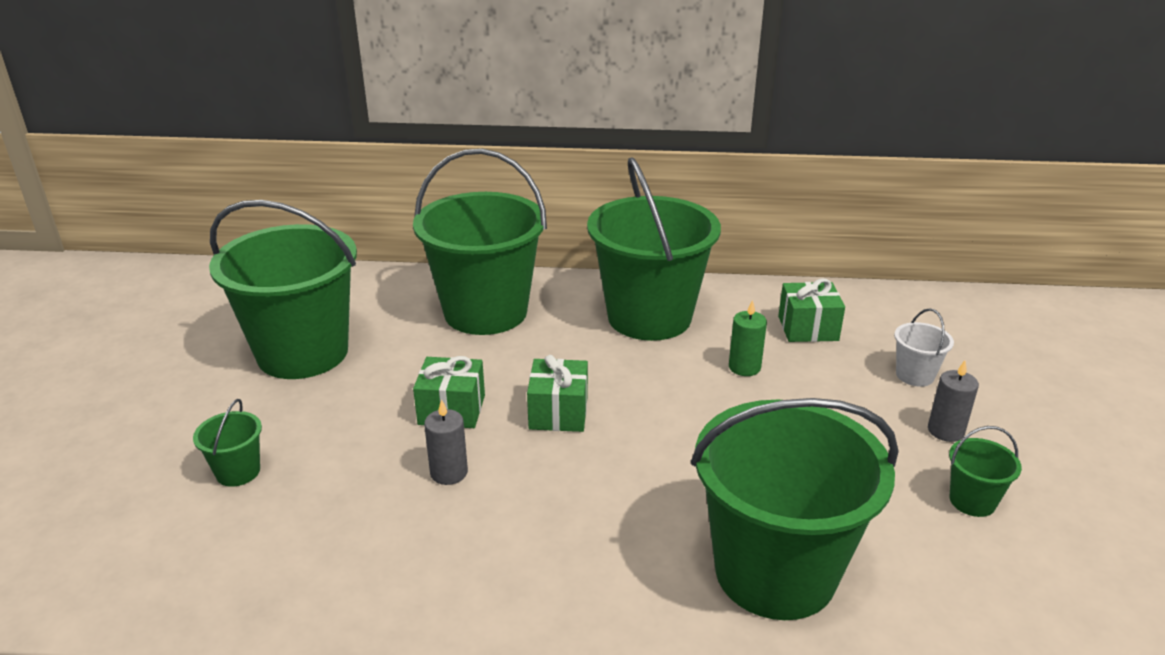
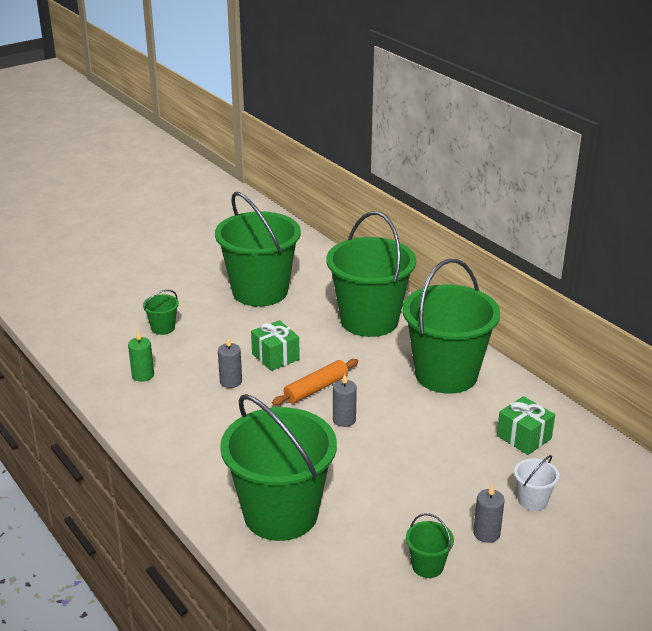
camera: 50 degrees right, 0 degrees up
green gift [527,355,588,432] -> orange rolling pin [272,359,358,405]
green candle [729,300,767,376] -> green candle moved to [128,331,154,382]
none -> grey candle [333,374,357,427]

